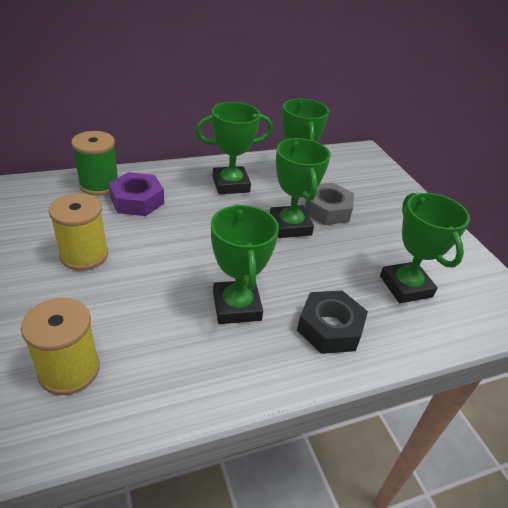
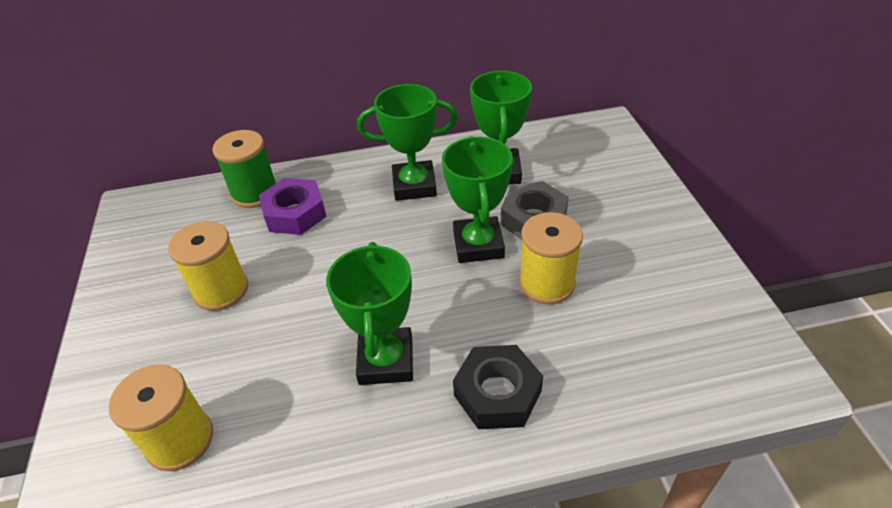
camera: 15 degrees right, 5 degrees up
green trophy [380,193,470,303] -> none
none -> yellow spool [519,212,583,304]

